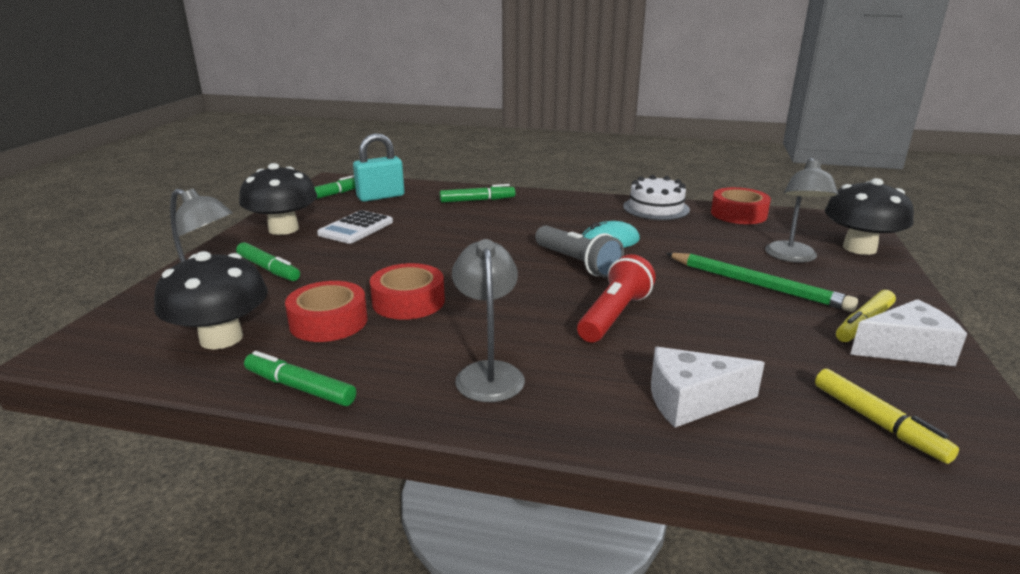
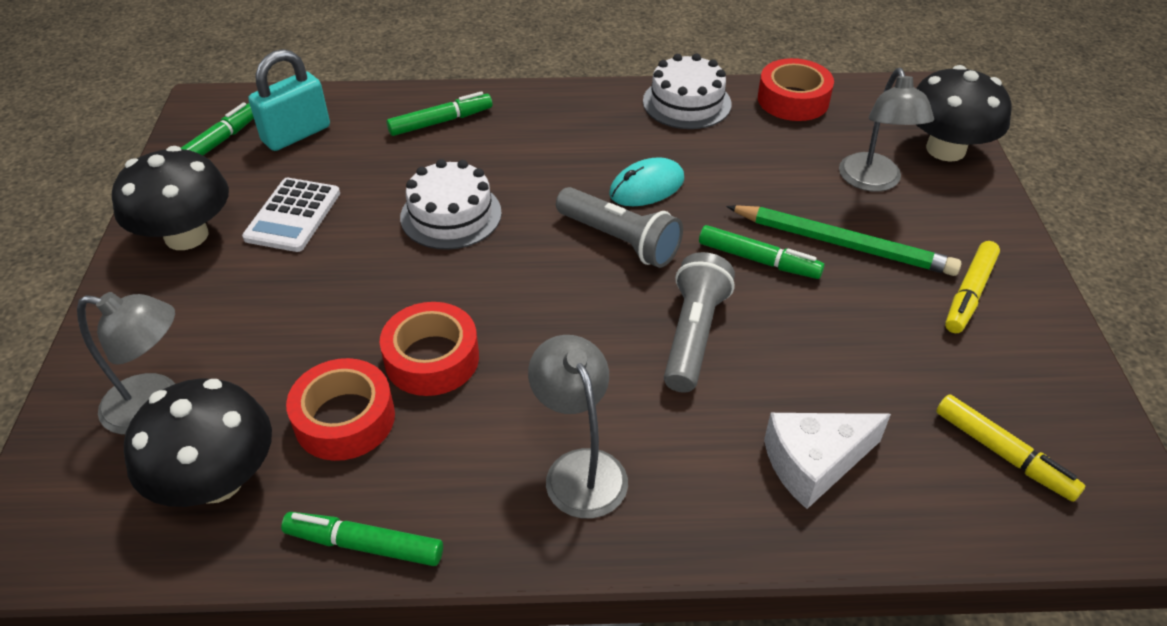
camera: 15 degrees left, 20 degrees up
green marker [236,242,300,281] -> green marker moved to [699,225,824,279]
red flashlight [577,254,656,342] -> grey flashlight [664,252,735,393]
white cheese [850,299,967,366] -> none
none -> white cake [400,159,502,250]

